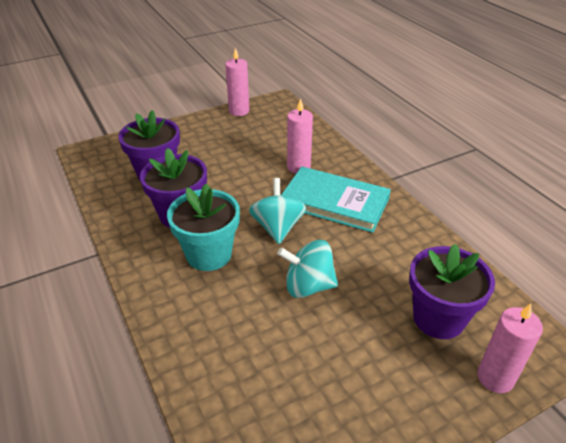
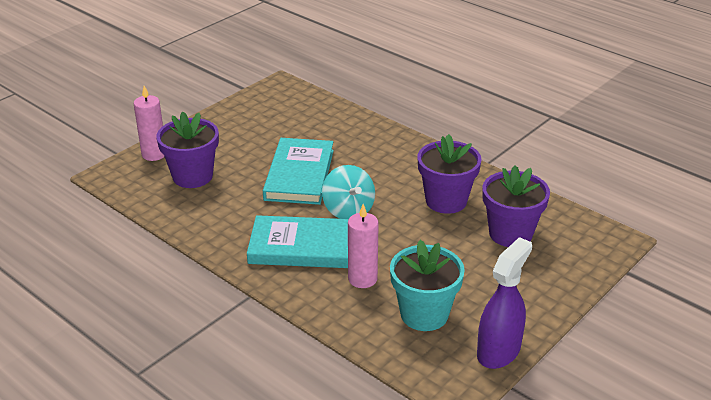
camera: 160 degrees right, 5 degrees down
turquoise flower pot [167,183,240,271] -> turquoise flower pot moved to [390,240,465,331]
pink candle [225,48,250,116] -> purple spray bottle [477,237,532,369]
turquoise spinning top [277,240,338,298] -> turquoise book [263,138,334,205]

